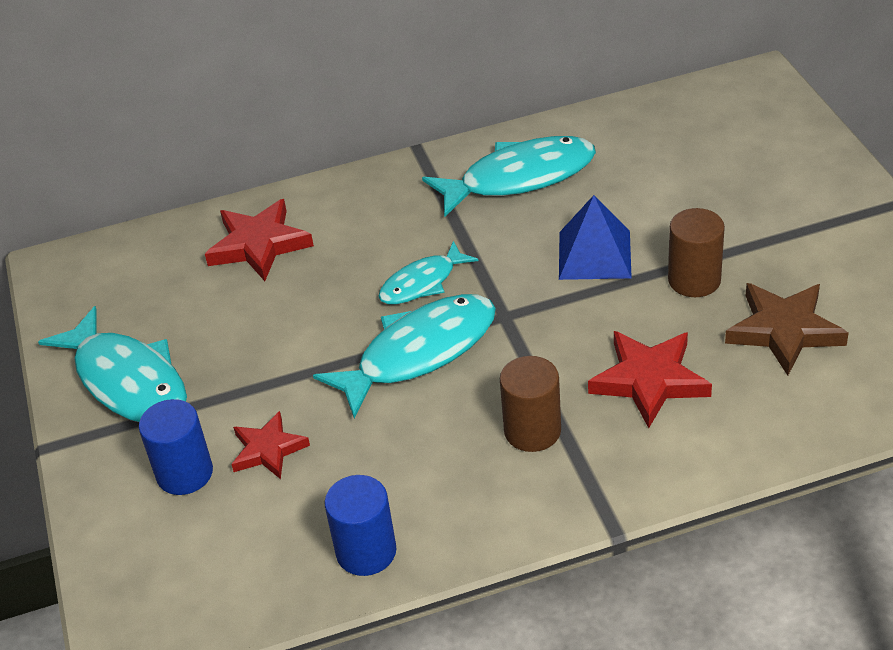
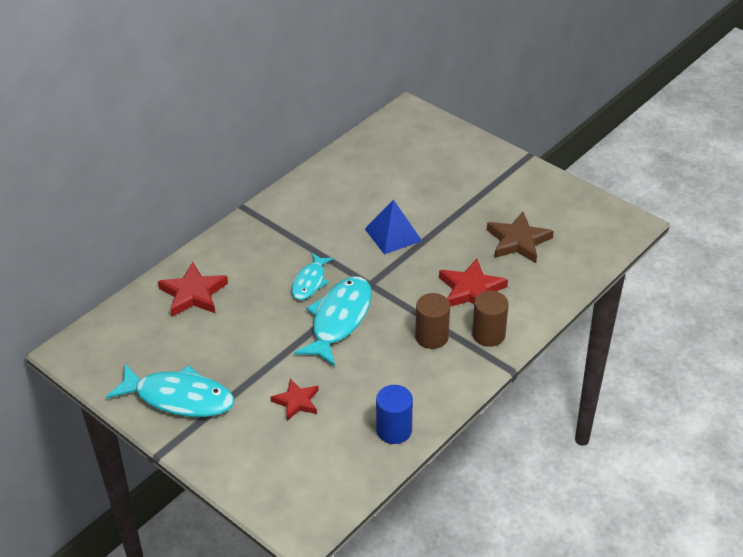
camera: 35 degrees left, 0 degrees up
blue cylinder [139,399,213,495] -> none
turquoise fish [422,136,596,217] -> none
brown cylinder [668,208,725,297] -> brown cylinder moved to [472,291,509,347]

